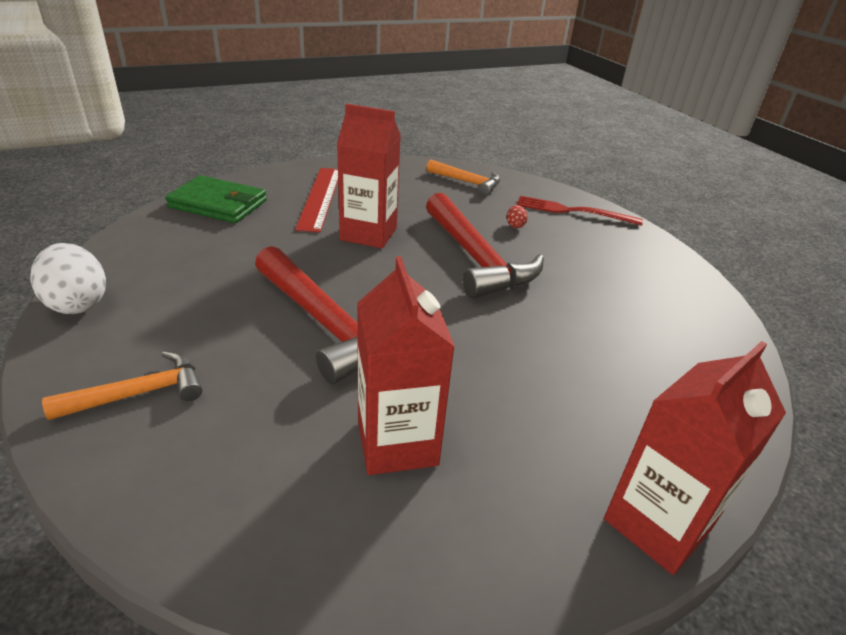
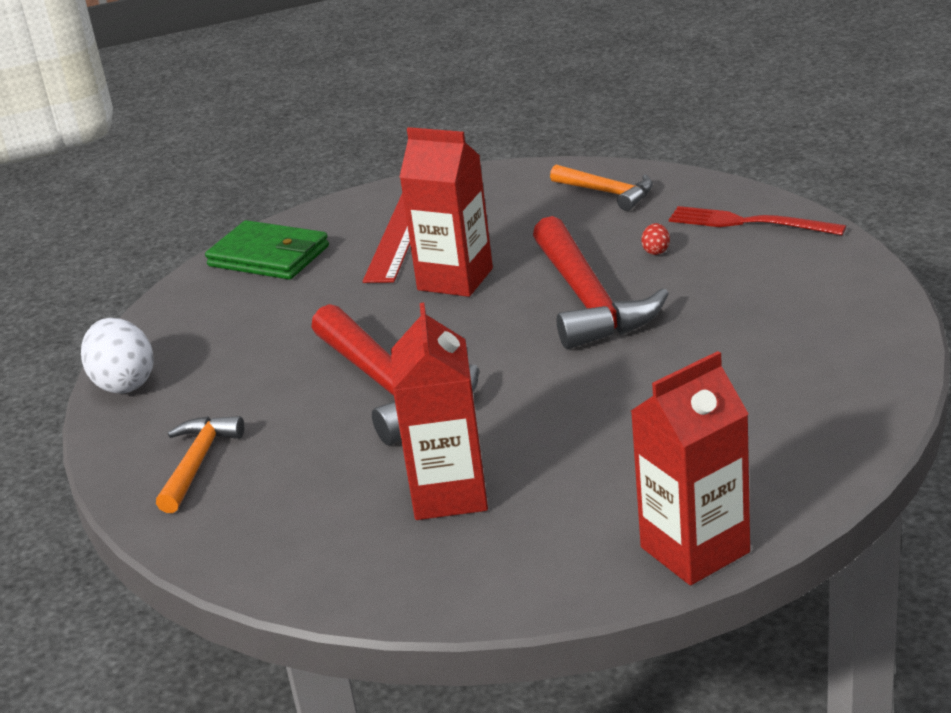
camera: 15 degrees right, 5 degrees down
orange hammer [42,351,202,420] -> orange hammer turned 60 degrees counterclockwise [156,416,244,513]

